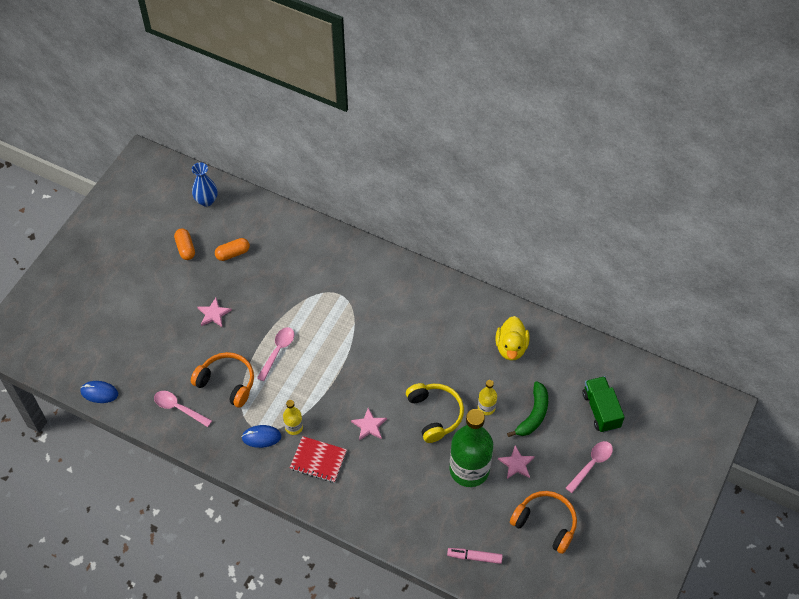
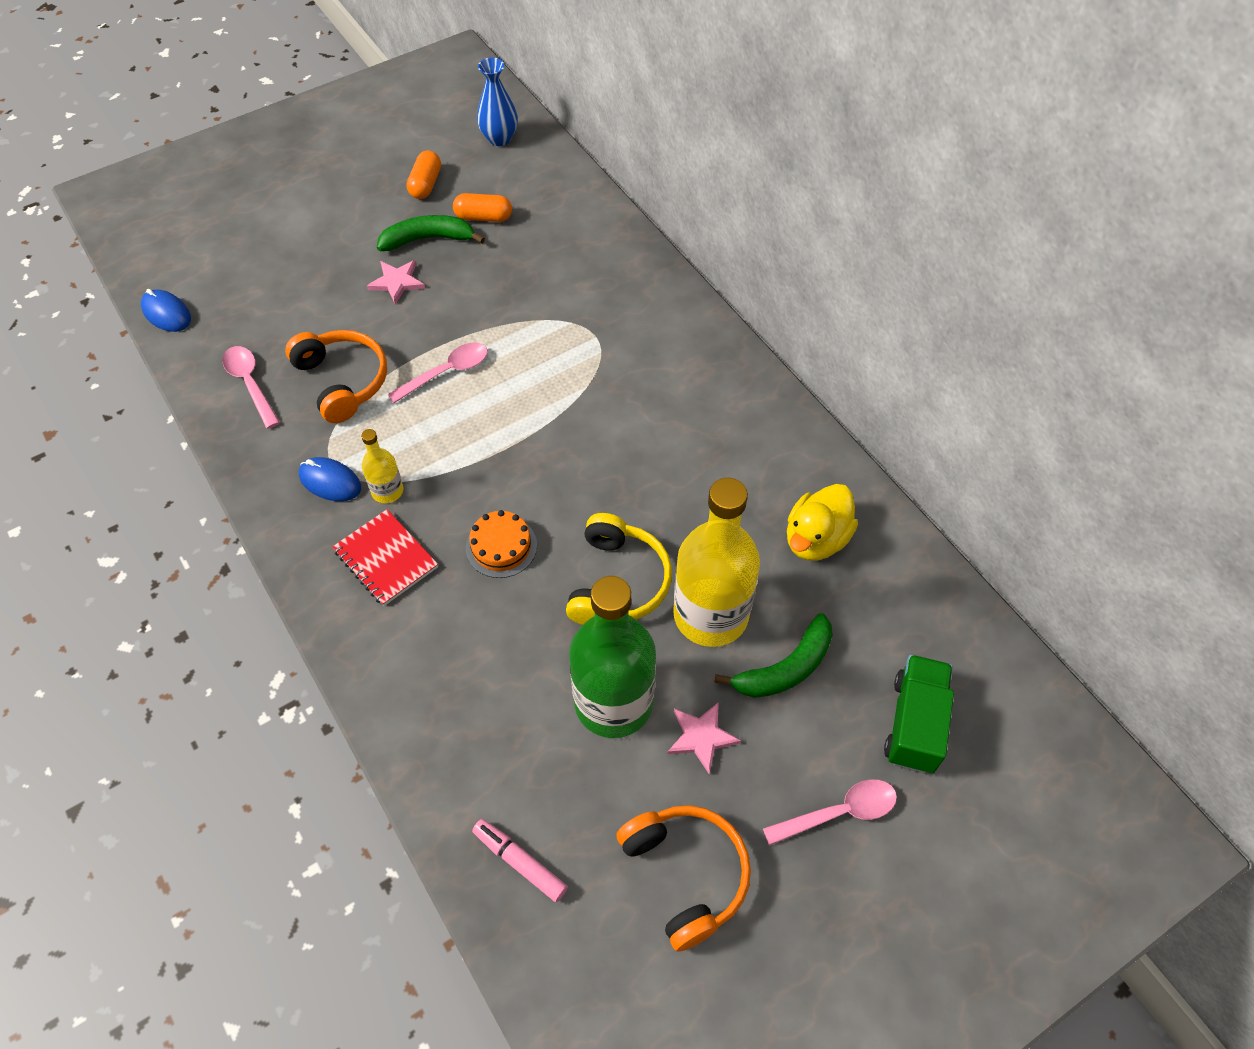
camera: 30 degrees right, 0 degrees up
pink star [351,408,387,441] -> orange cake [466,510,537,578]
yellow bottle [478,380,497,415] -> yellow bottle [673,478,760,647], size x2.18
none -> green banana [377,215,485,251]

